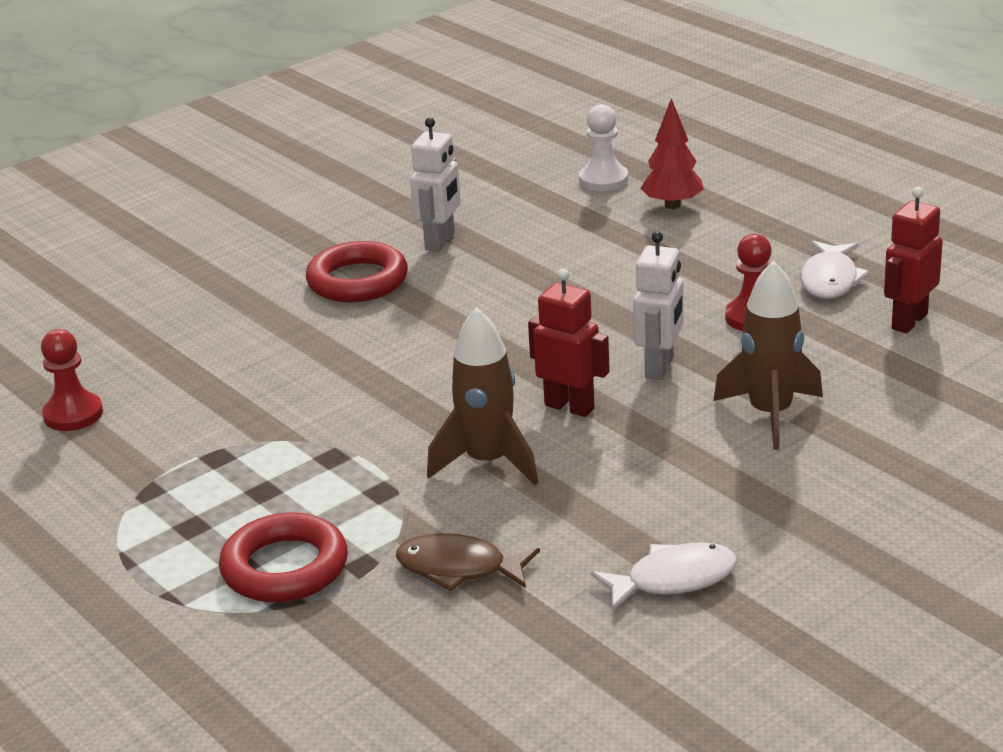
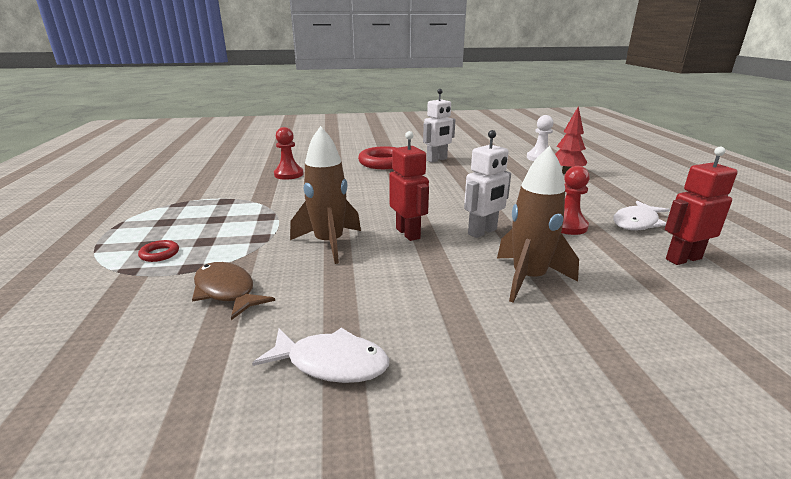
camera: 30 degrees right, 5 degrees down
red pawn [41,329,103,431] -> red pawn moved to [274,127,304,180]
red ring [219,512,348,602] -> red ring [138,240,179,262], size x0.45

